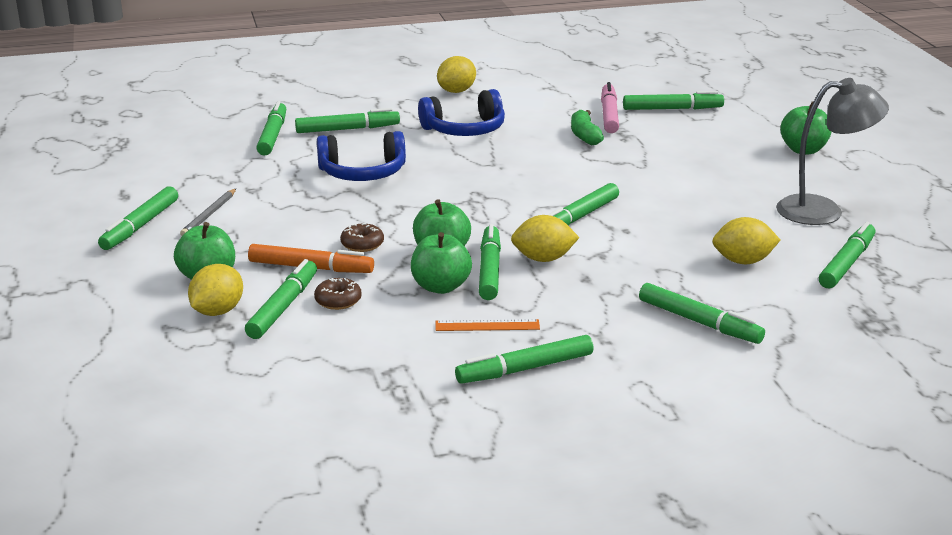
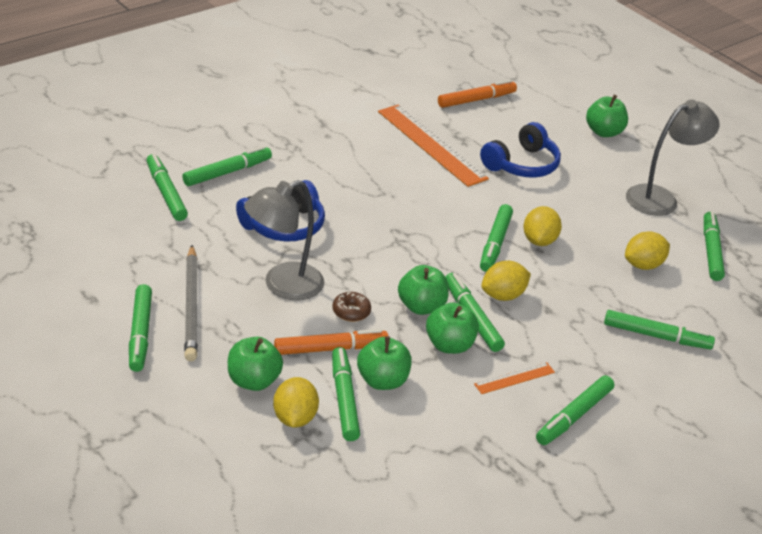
camera: 30 degrees left, 10 degrees up
grey pencil [180,189,236,236] -> grey pencil [184,245,198,361], size x1.69
brown donut [314,278,362,310] -> green apple [357,336,412,390]
blue headphones [418,89,505,136] -> blue headphones moved to [480,122,561,178]
yellow lemon [437,56,476,93] -> yellow lemon moved to [523,206,562,246]
green banana [571,110,604,145] -> orange ruler [378,104,489,187]
pink marker [601,82,619,133] -> none
green marker [623,91,724,110] -> orange marker [438,80,517,108]
none -> grey lamp [244,180,324,301]

